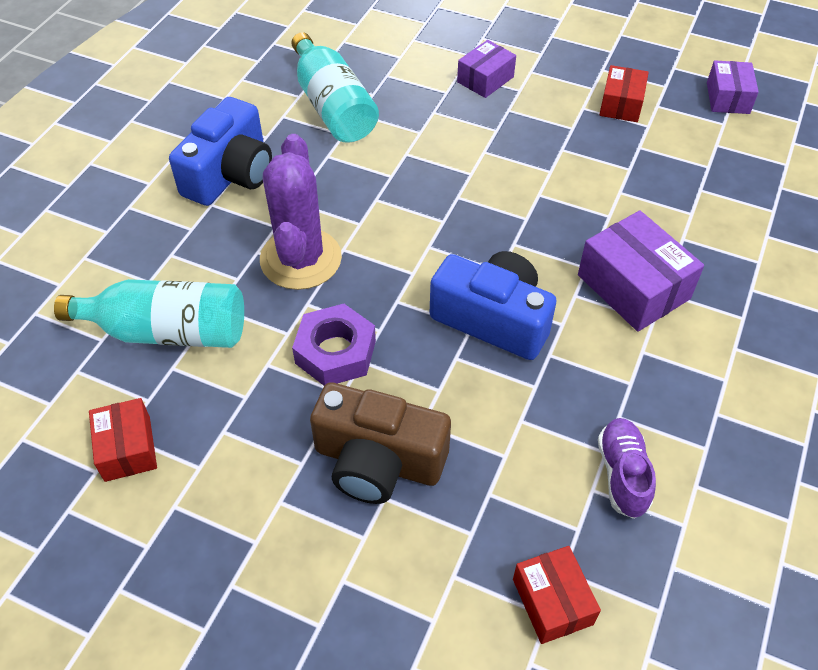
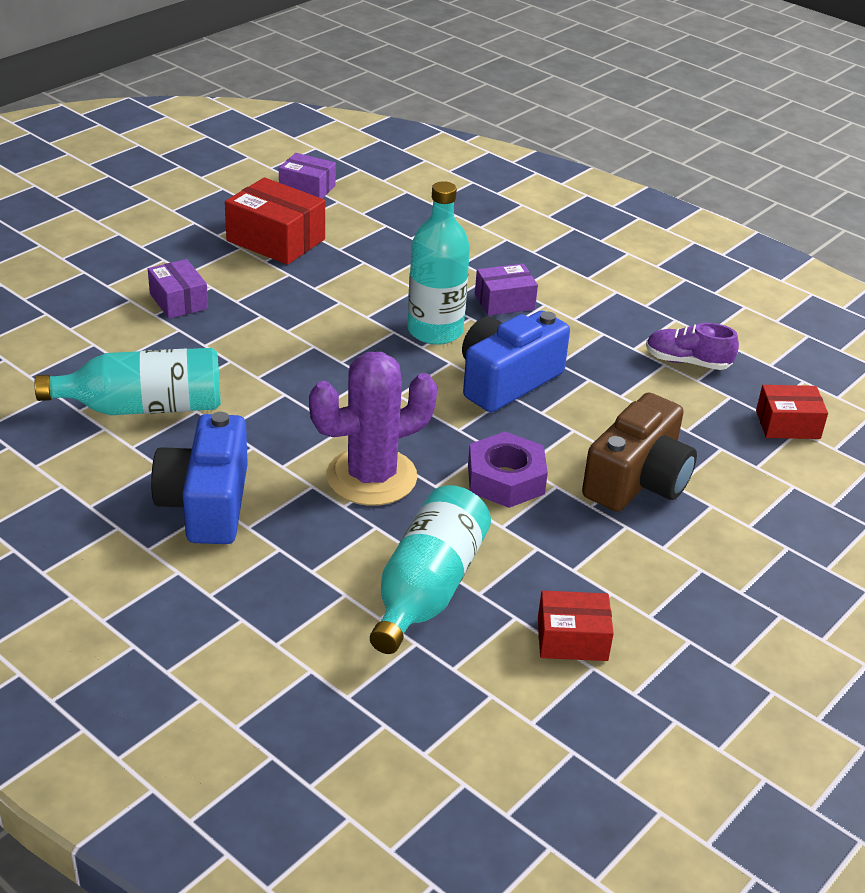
camera: 75 degrees left, 15 degrees down
blue camera [169,97,272,206] -> blue camera turned 135 degrees counterclockwise [151,412,248,544]
purple cactus [260,134,342,290] -> purple cactus turned 45 degrees counterclockwise [309,352,437,506]
purple box [578,210,704,331] -> purple box [475,264,538,316], size x0.62
red box [599,65,649,122] -> red box [225,177,325,265], size x1.60
none -> turquoise bottle [408,181,470,345]

